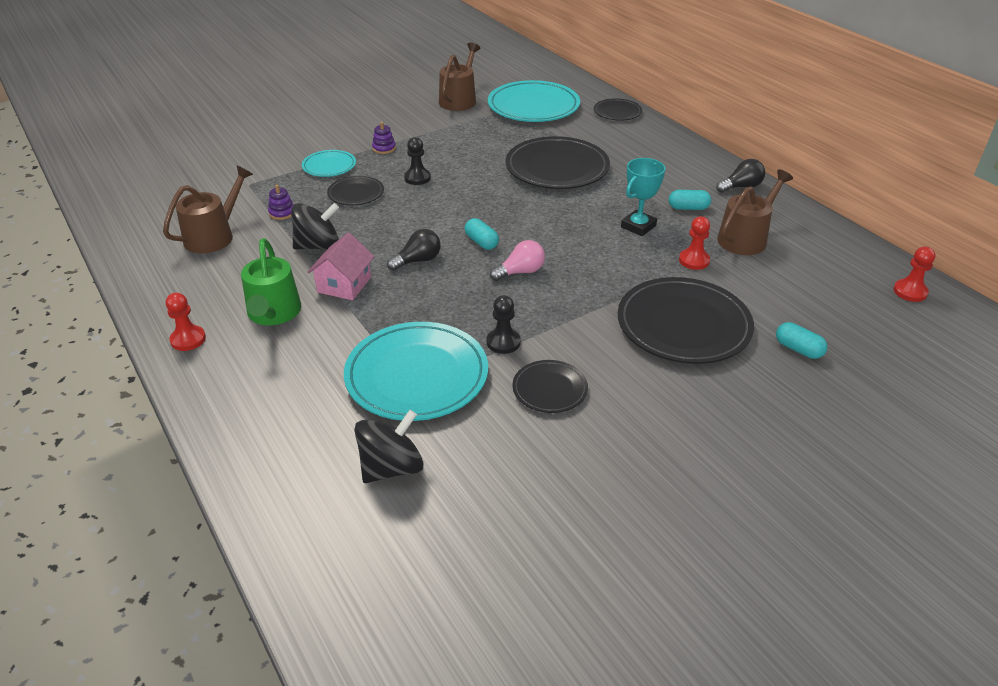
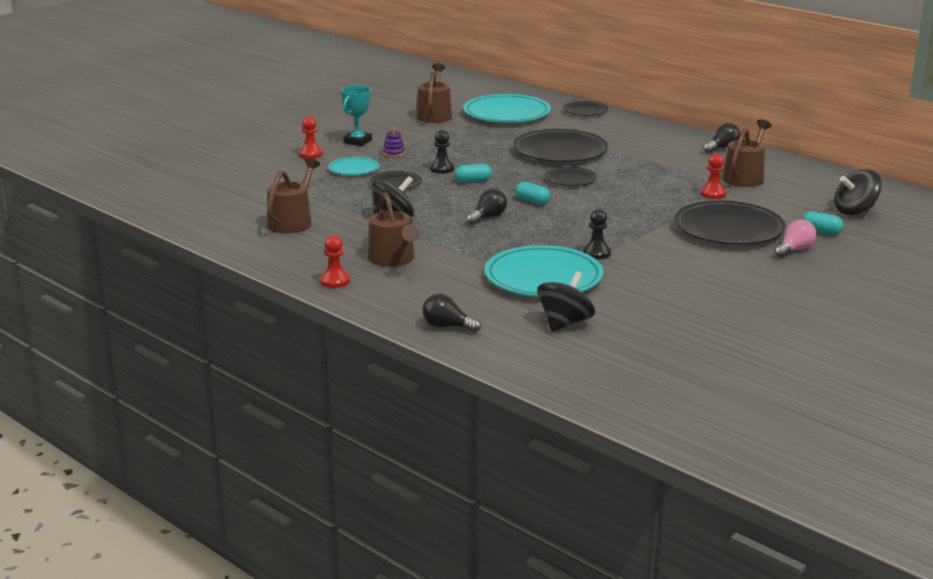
camera: 15 degrees left, 15 degrees down
green watering can [241,238,301,325] -> brown watering can [368,192,419,267]
purple stacking toy [268,184,294,220] -> none
pink house [307,232,374,300] -> none
pink light bulb [490,240,545,281] -> pink light bulb moved to [774,220,817,258]
black plate [512,360,588,413] -> black plate moved to [545,167,597,186]
turquoise trophy [621,158,665,236] -> turquoise trophy moved to [341,85,372,146]
turquoise capsule [669,190,711,210] -> turquoise capsule moved to [455,164,492,183]
red pawn [893,247,936,302] -> red pawn moved to [299,116,323,159]
none -> black light bulb [423,294,481,332]
none -> black spinning top [834,169,882,215]

